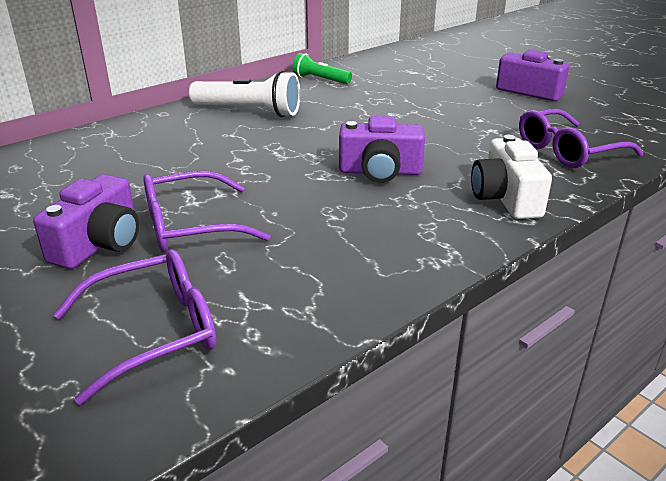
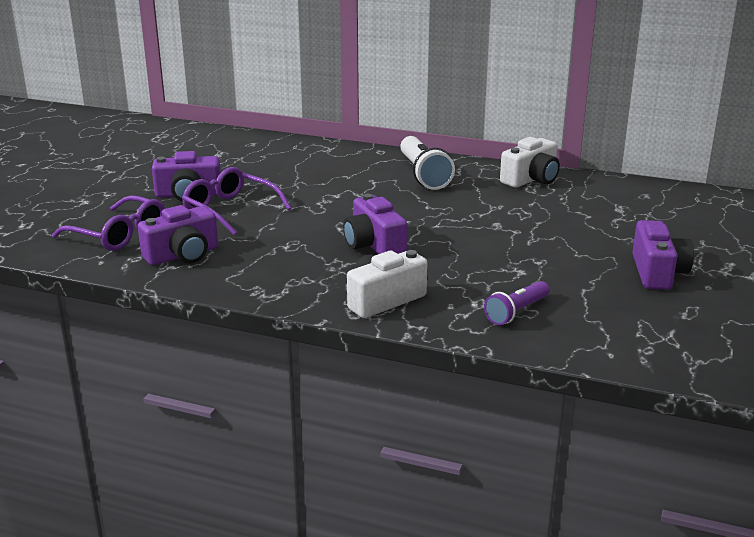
camera: 60 degrees right, 5 degrees down
green flashlight [293,53,352,84] -> white camera [500,137,560,188]
purple glasses [519,109,643,168] -> purple flashlight [484,281,549,325]
none -> purple camera [138,205,218,265]

